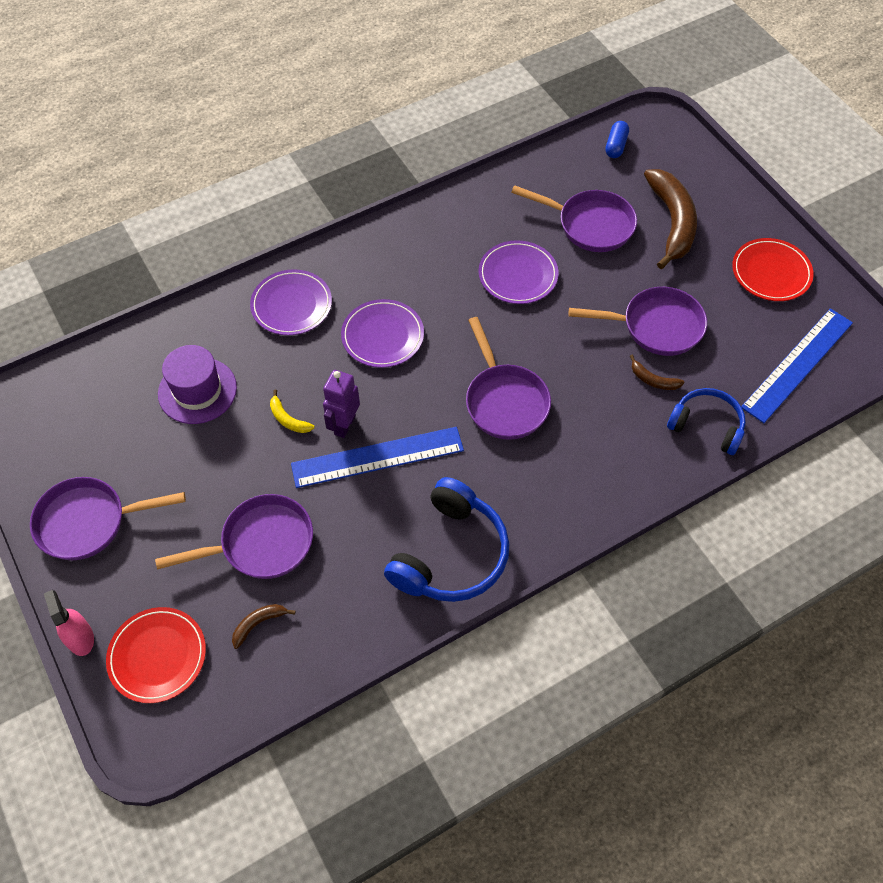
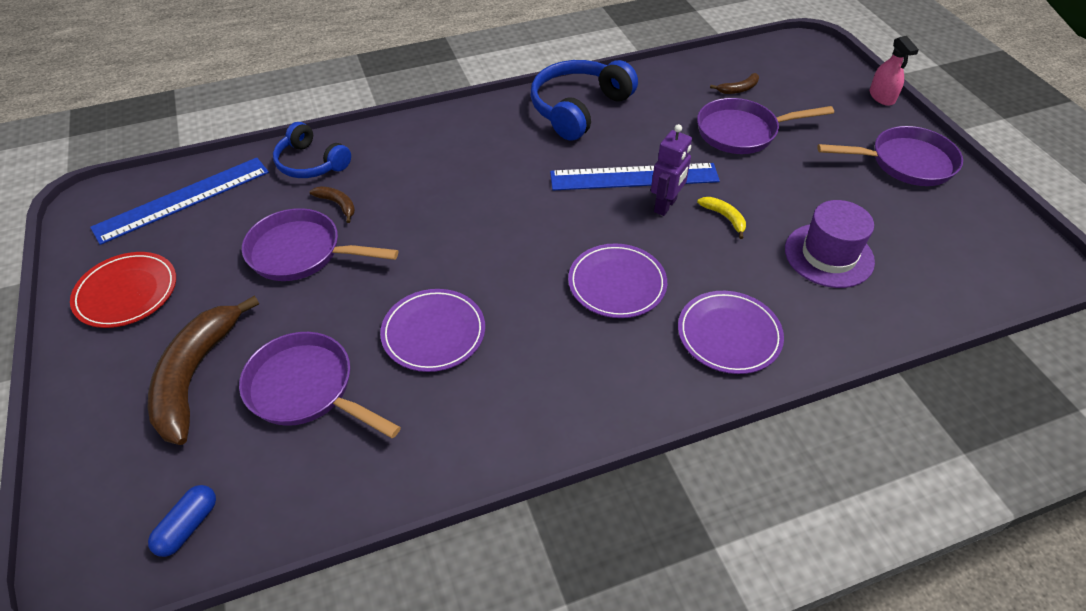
camera: 170 degrees left, 10 degrees down
red plate [106,607,206,703] -> none
purple pan [466,317,551,440] -> none

